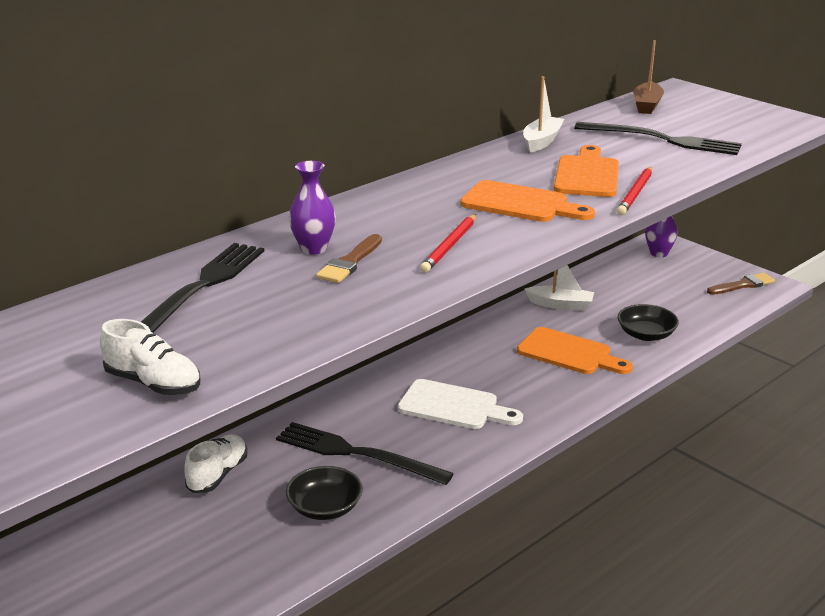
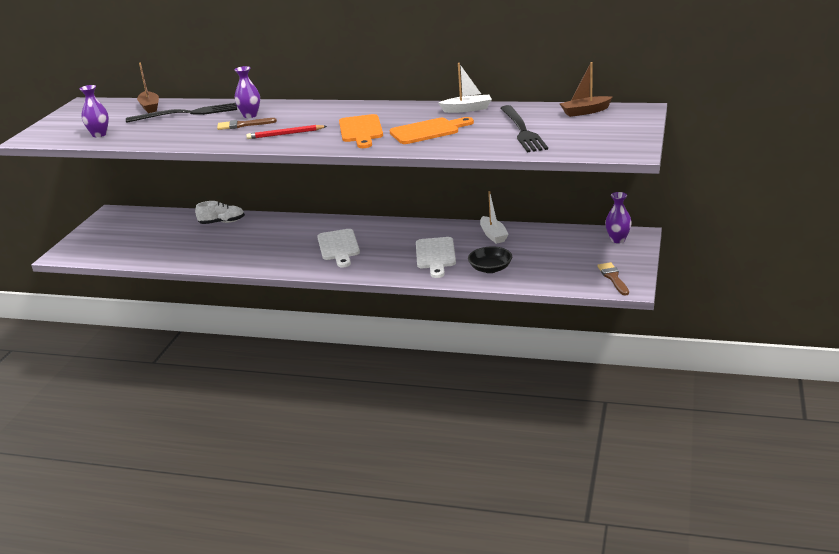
camera: 60 degrees right, 0 degrees up
white shoe [100,319,200,395] -> purple vase [80,85,109,137]
black fork [276,422,454,485] -> none
black bowl [286,466,363,520] -> none
orange cutting board [517,327,633,374] -> white cutting board [416,237,456,278]
red pencil [617,167,652,215] -> none
brown brush [707,273,775,295] -> brown brush turned 135 degrees counterclockwise [597,262,629,295]
none -> brown boat [137,62,159,113]

